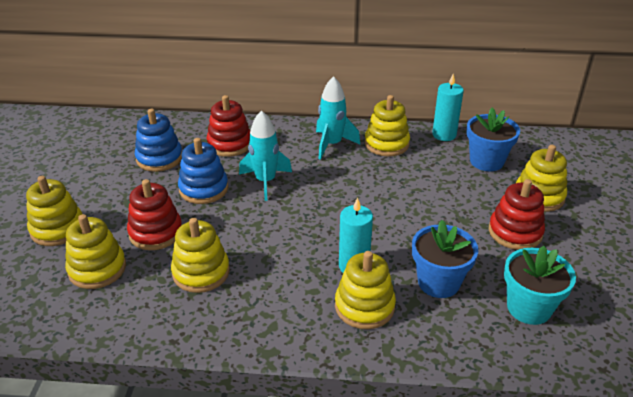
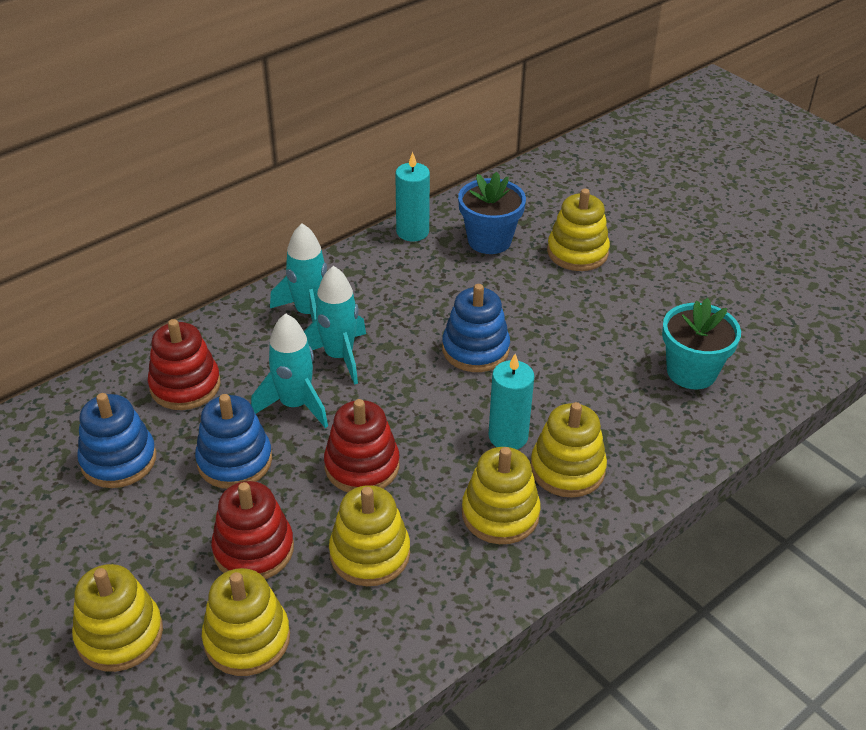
camera: 45 degrees left, 5 degrees up
yellow stacking toy [365,95,410,157] -> yellow stacking toy moved to [462,447,541,544]
blue flower pot [412,220,478,298] -> none
red stacking toy [489,179,545,250] -> red stacking toy moved to [324,399,399,492]
none -> turquoise rocket [304,266,366,385]
none -> blue stacking toy [442,284,510,372]

